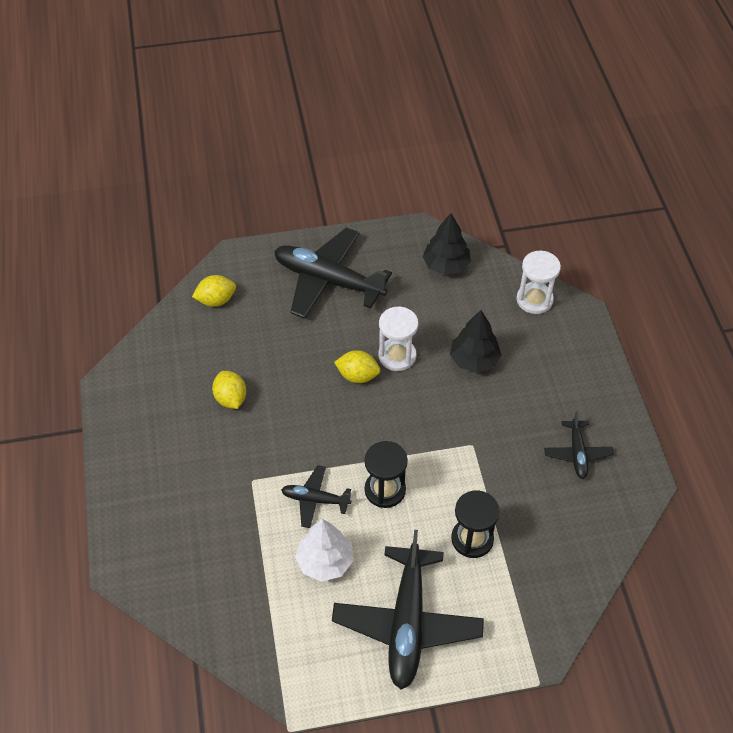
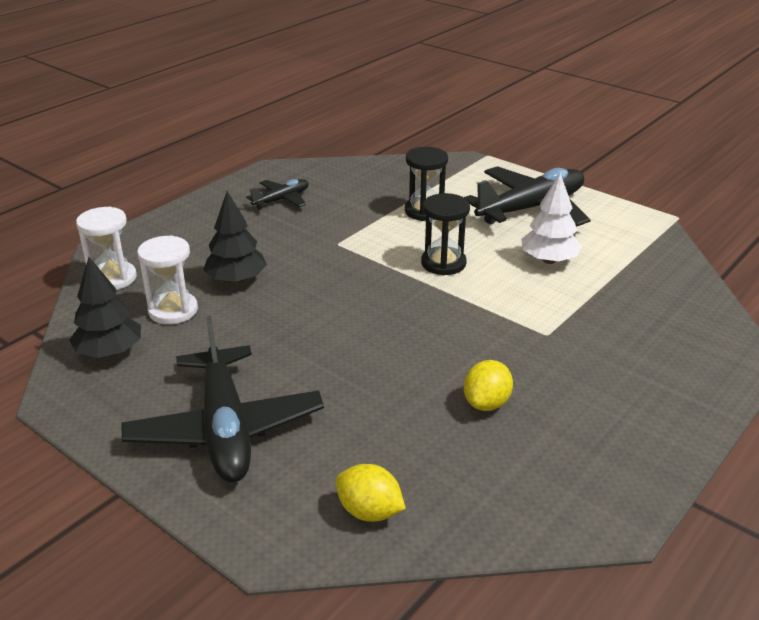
camera: 130 degrees left, 20 degrees down
black plane [281,465,351,528] -> none
yellow lemon [334,350,380,383] -> none
white hourglass [378,307,418,371] -> white hourglass moved to [137,235,198,324]

